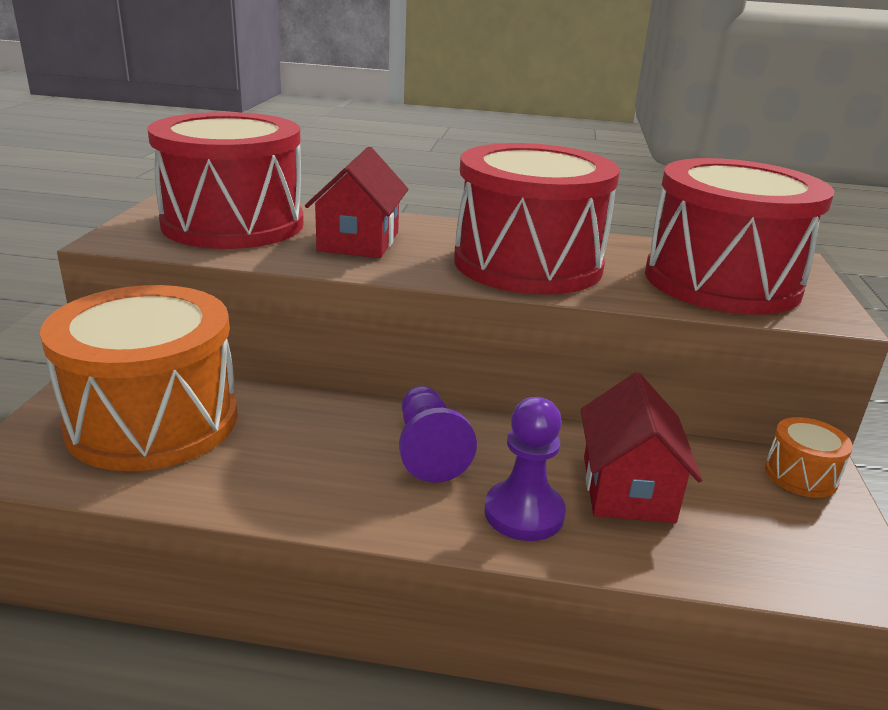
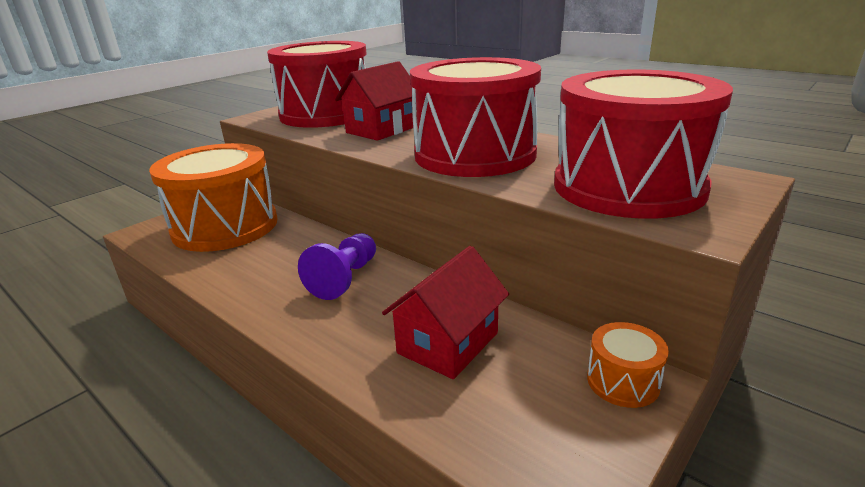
camera: 35 degrees right, 0 degrees up
purple pawn [484,397,566,541] -> none

